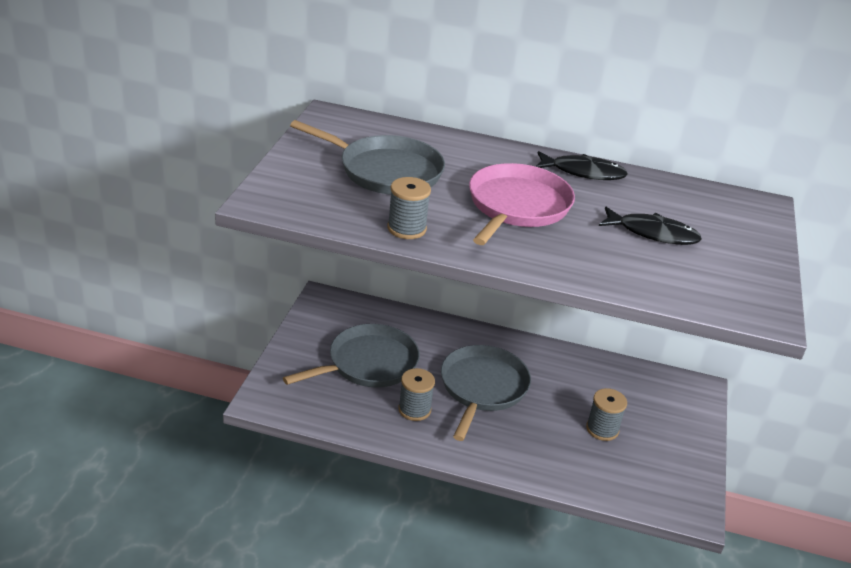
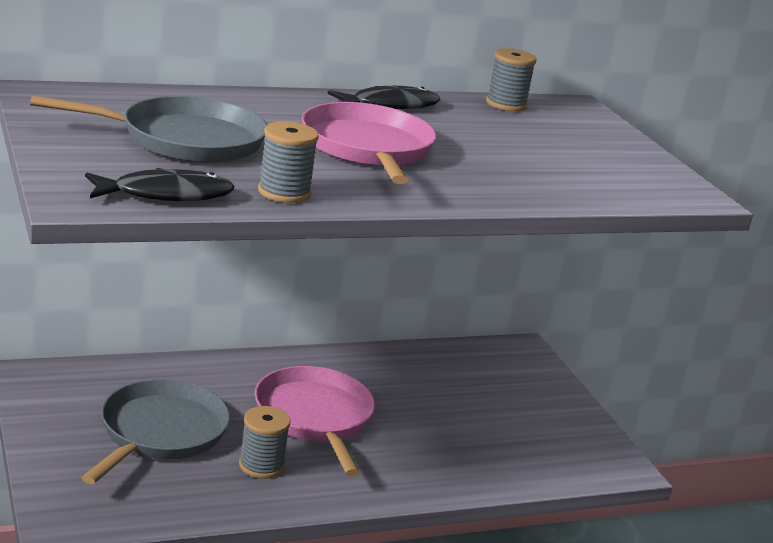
camera: 35 degrees left, 10 degrees down
grey pan [441,345,531,441] -> pink pan [255,366,375,476]
grey spool [586,388,627,441] -> grey spool moved to [486,48,537,111]
black fish [599,207,702,245] -> black fish moved to [85,168,234,201]

